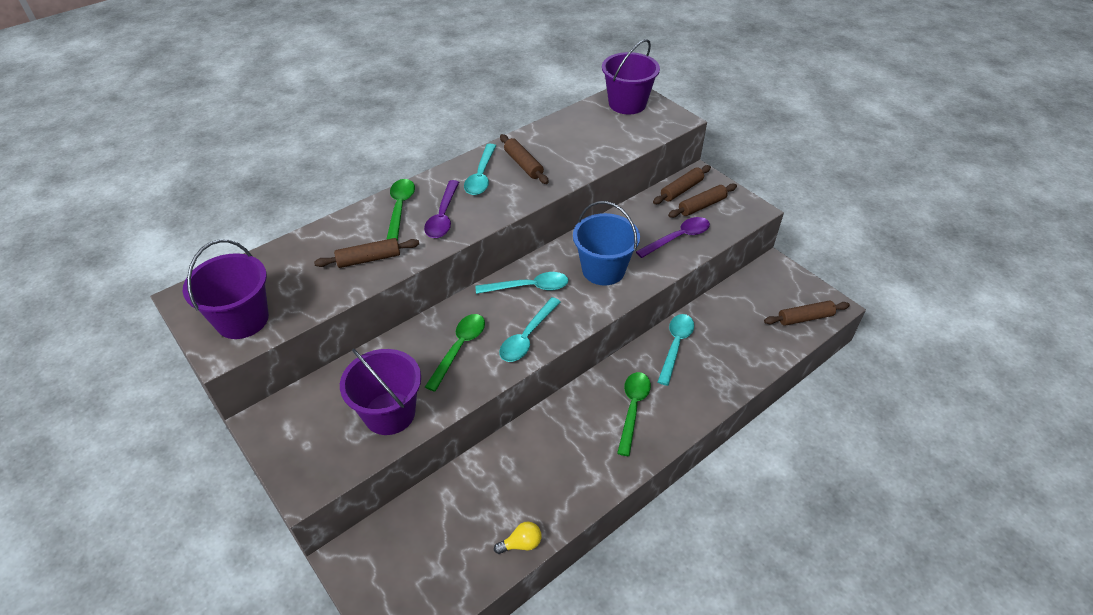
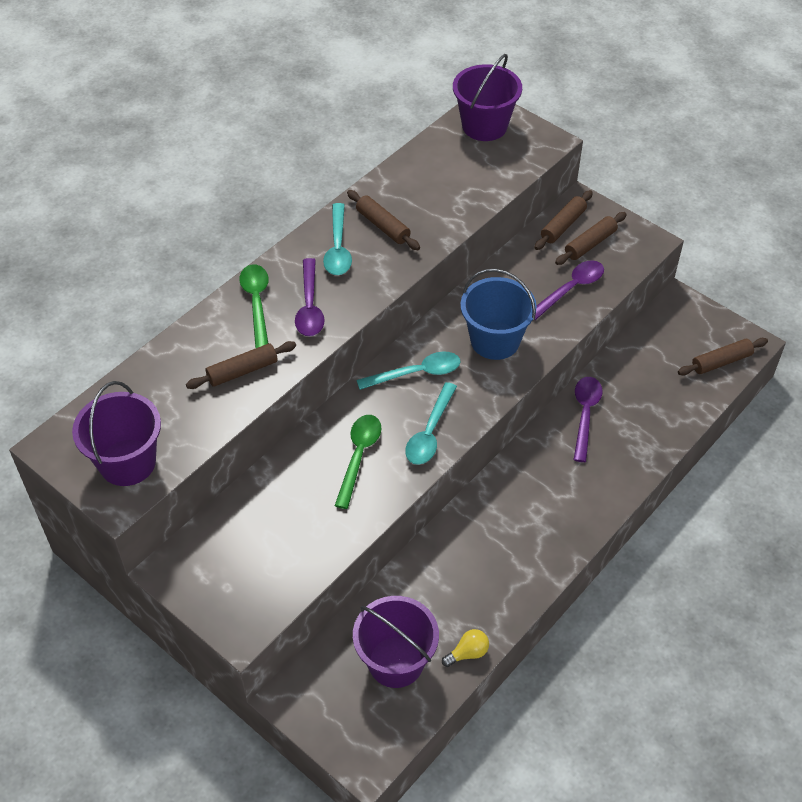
camera: 10 degrees left, 5 degrees up
purple bucket [340,349,421,435] -> purple bucket moved to [353,596,439,688]
green spoon [617,372,651,456] -> none
turquoise spoon [658,314,694,386] -> purple spoon [574,377,603,462]

